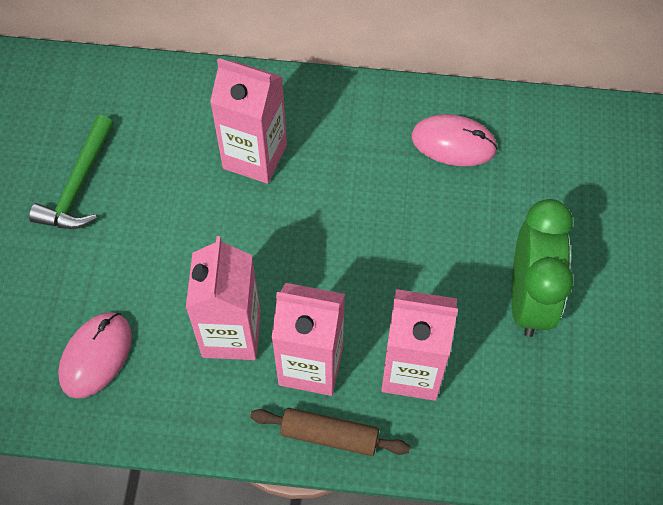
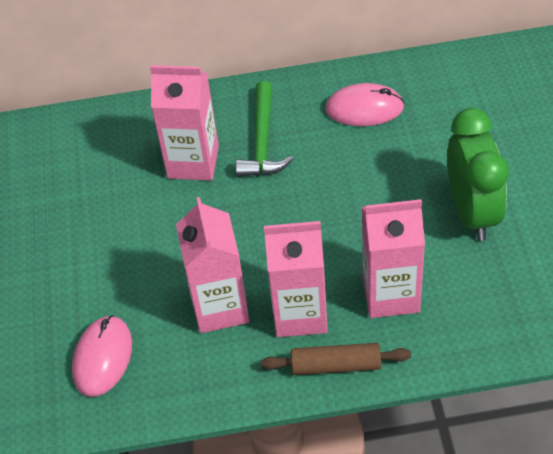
camera: 10 degrees left, 10 degrees down
green hammer [29,115,113,229] -> green hammer moved to [236,81,294,177]

